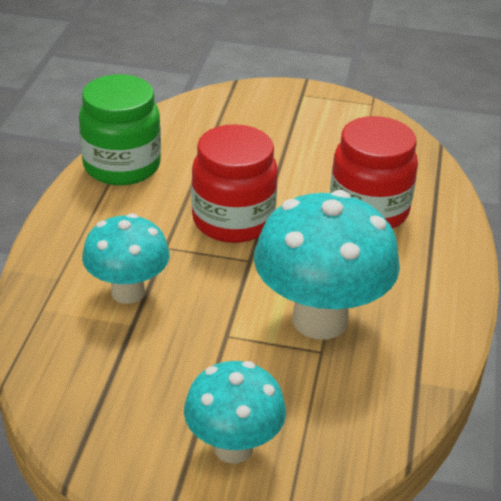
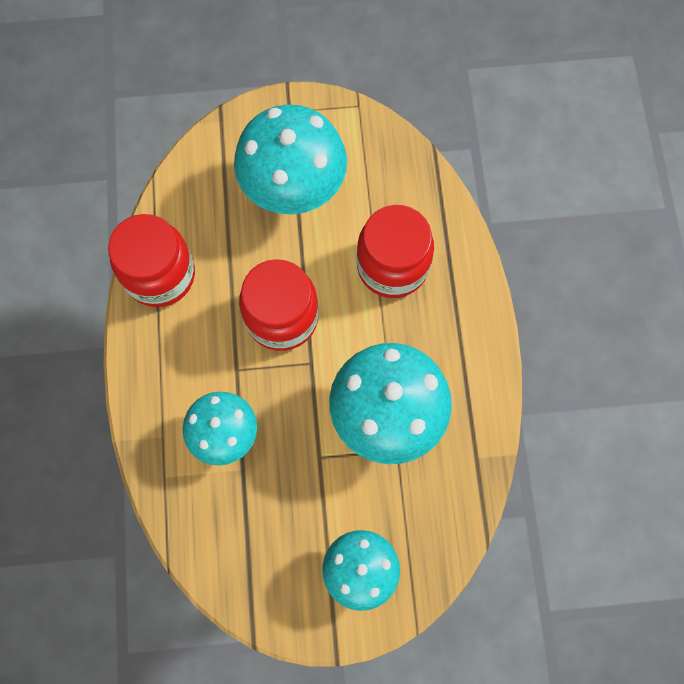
camera: 15 degrees left, 35 degrees up
green jar [79,74,161,185] -> red jar [108,214,195,307]
none -> turquoise mushroom [234,105,347,214]

